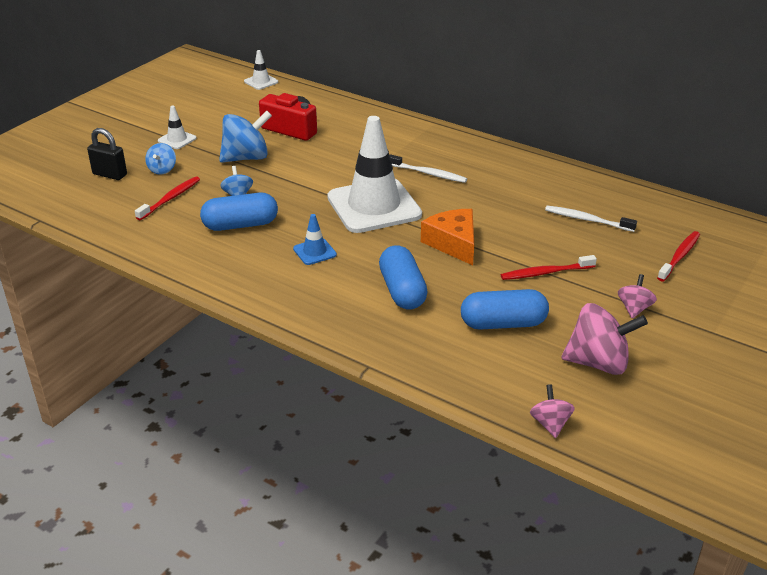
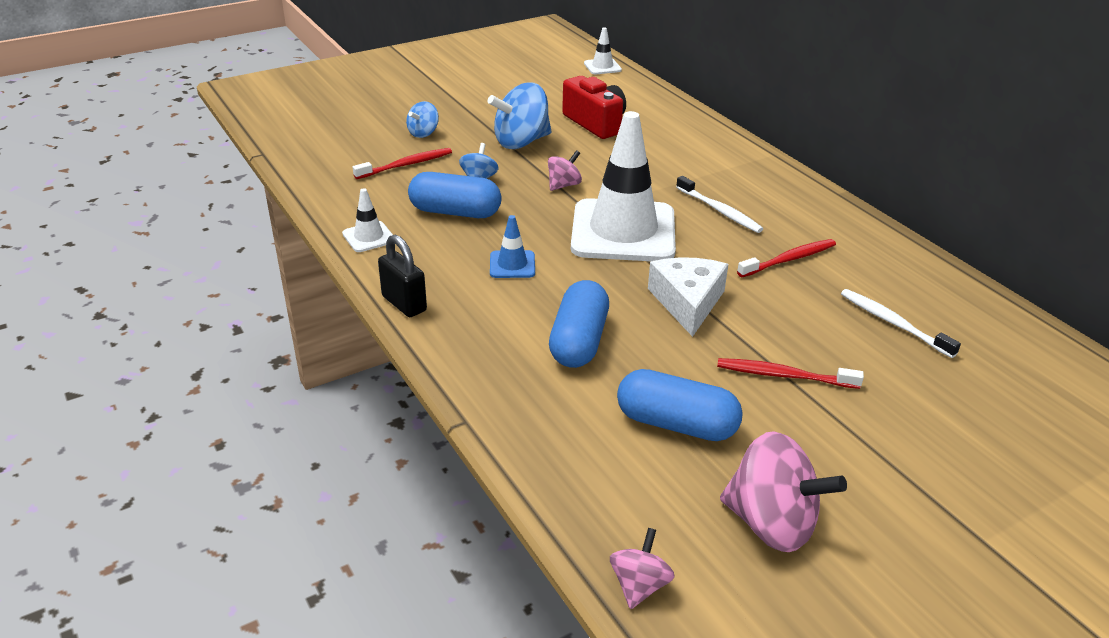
camera: 25 degrees right, 0 degrees up
black padlock [87,128,127,180] -> black padlock moved to [378,235,427,317]
white traffic cone [158,106,197,149] -> white traffic cone moved to [342,188,393,252]
blue spinning top [219,111,272,163] -> blue spinning top turned 150 degrees clockwise [488,82,552,149]
orange cheese [421,209,474,265] -> white cheese [648,257,728,337]
pink spinning top [618,274,657,318] -> pink spinning top moved to [548,150,582,191]
red toothbrush [657,231,700,281] -> red toothbrush moved to [737,239,836,277]

